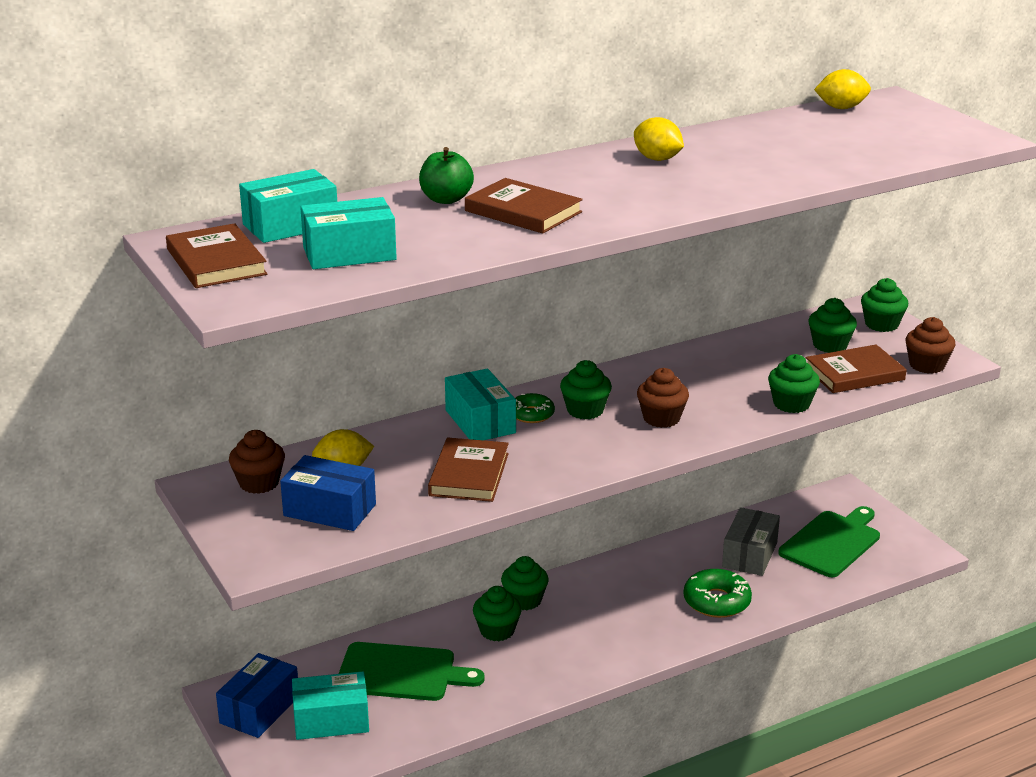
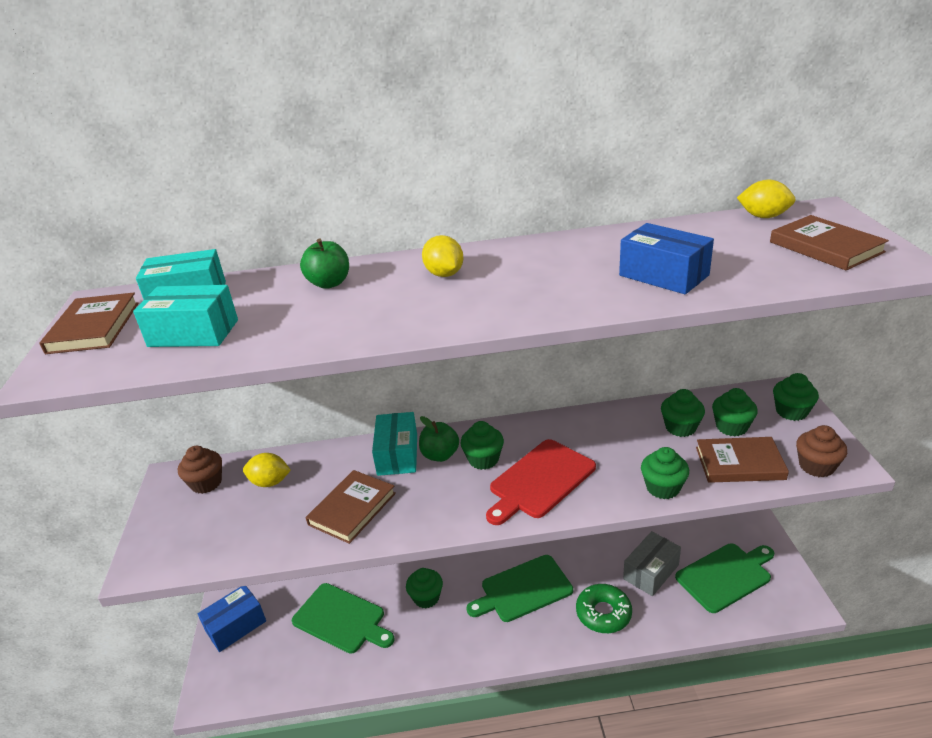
camera: 25 degrees right, 5 degrees up
blue box [280,455,376,531] -> blue box moved to [619,223,714,294]
turquoise box [292,671,369,740] -> none
brown book [465,178,583,234] -> brown book moved to [770,215,889,270]
green cupcake [501,556,549,610] -> green cupcake moved to [661,389,705,437]
green donut [515,393,555,423] -> green apple [419,416,459,462]
yellow lemon [634,117,684,161] -> yellow lemon moved to [422,235,463,277]
brown cupcake [637,368,689,428] -> red cutting board [486,439,596,525]
none -> green cutting board [466,555,573,622]

